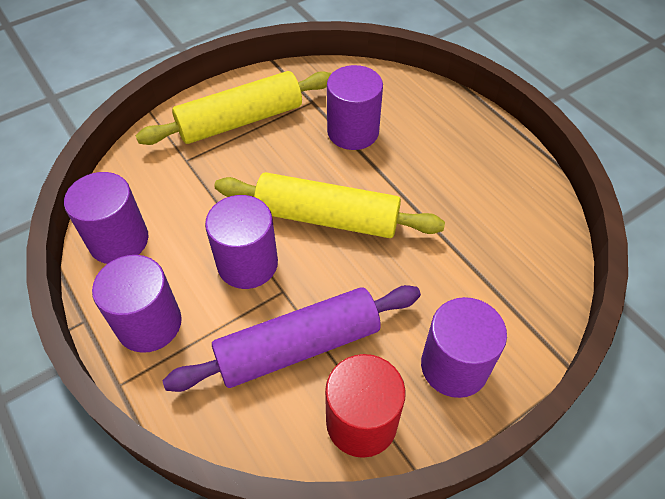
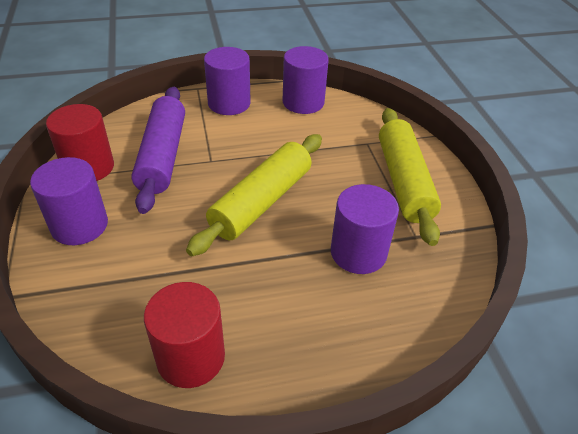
camera: 110 degrees right, 10 degrees down
purple cylinder [205,195,278,289] -> none
none -> red cylinder [144,282,225,388]

